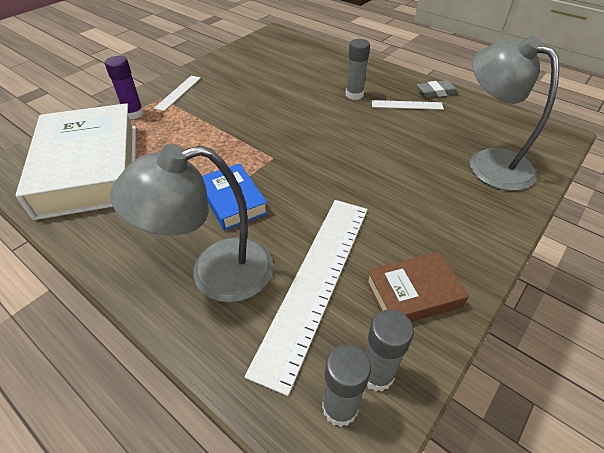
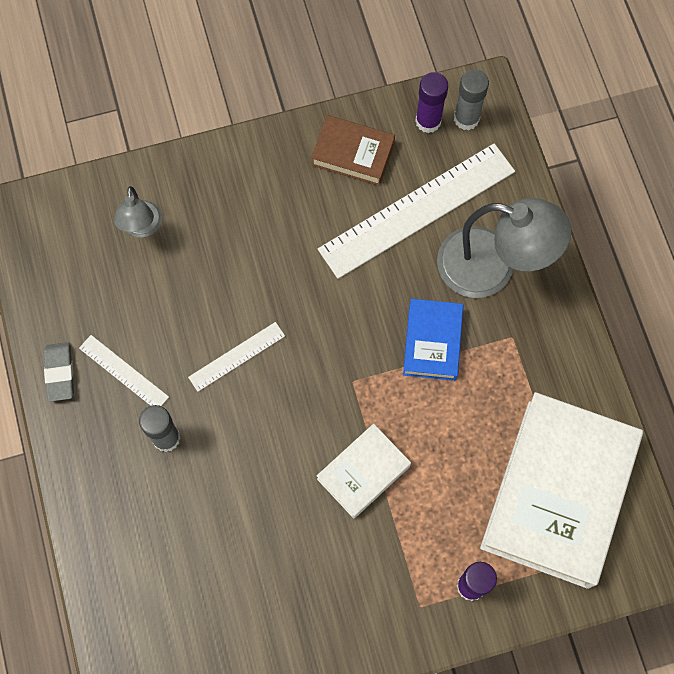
camera: 145 degrees left, 25 degrees up
white ruler [154,76,201,111] -> white ruler moved to [188,322,285,392]
grey glue stick [365,309,414,392] -> purple glue stick [415,72,448,133]
grey eraser [417,80,458,98] -> grey eraser turned 60 degrees clockwise [44,342,74,402]
grey lamp [470,36,560,191] -> grey lamp [114,186,162,237], size x0.53
none -> white book [317,424,411,519]

